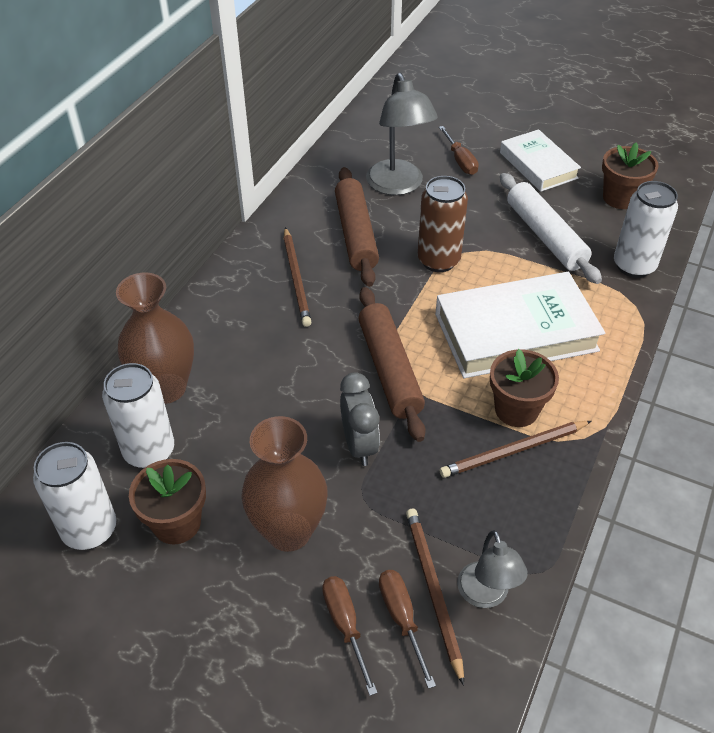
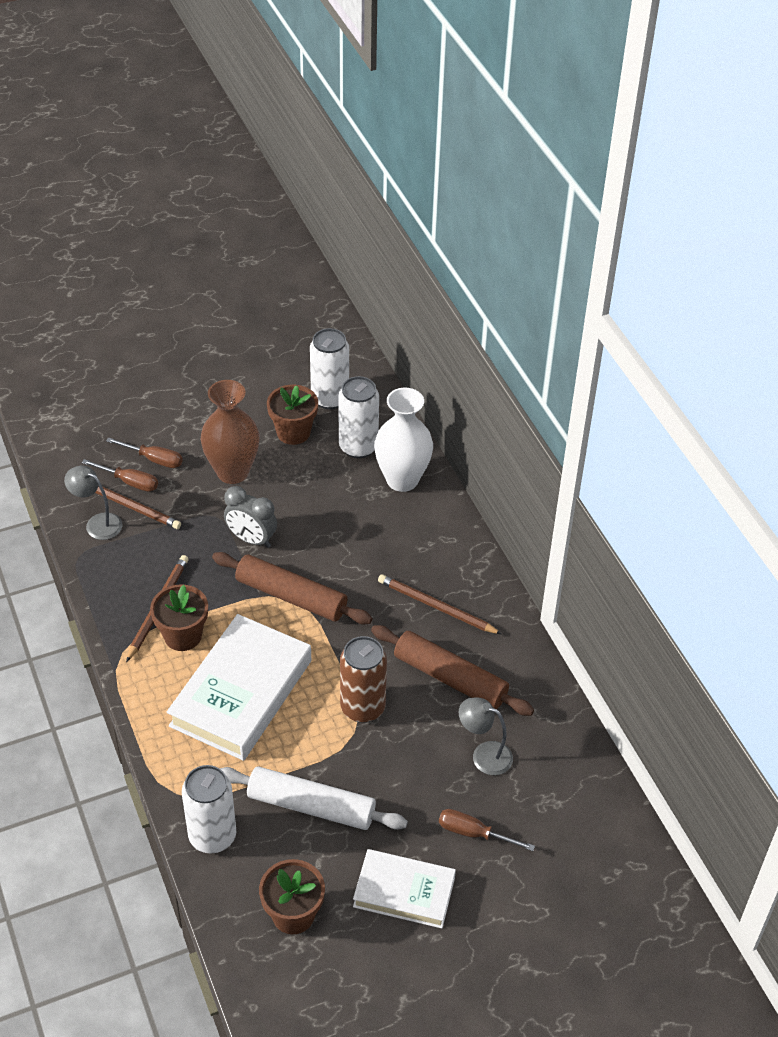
camera: 130 degrees right, 0 degrees up
brown vase [116,273,194,404] -> white vase [374,388,433,492]
grey lamp [366,73,438,195] -> grey lamp [459,698,513,775], size x0.61

